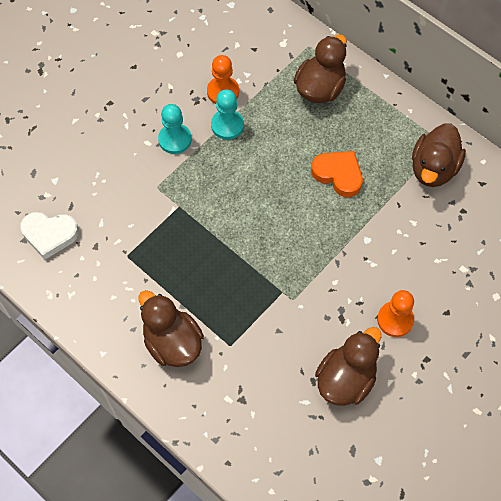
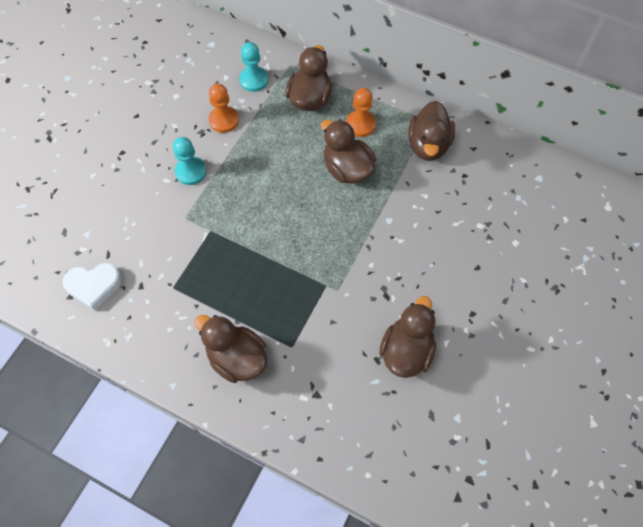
camera: 15 degrees left, 0 degrees up
turquoise pawn [211,89,244,140] -> turquoise pawn moved to [239,42,268,92]
orange heart [311,151,363,197] -> brown duck [321,120,376,184]
orange pawn [377,290,414,337] -> orange pawn moved to [346,88,376,137]

